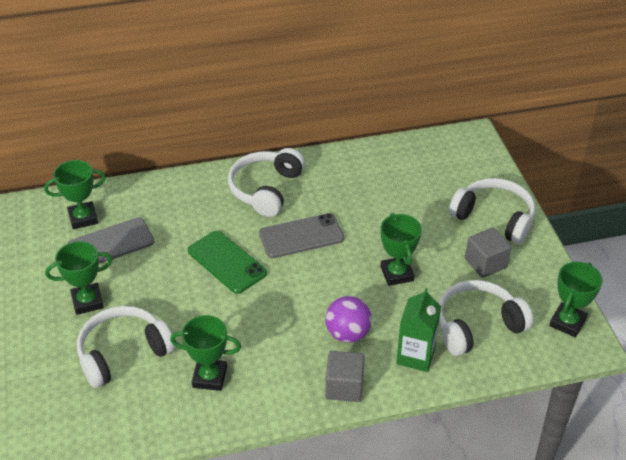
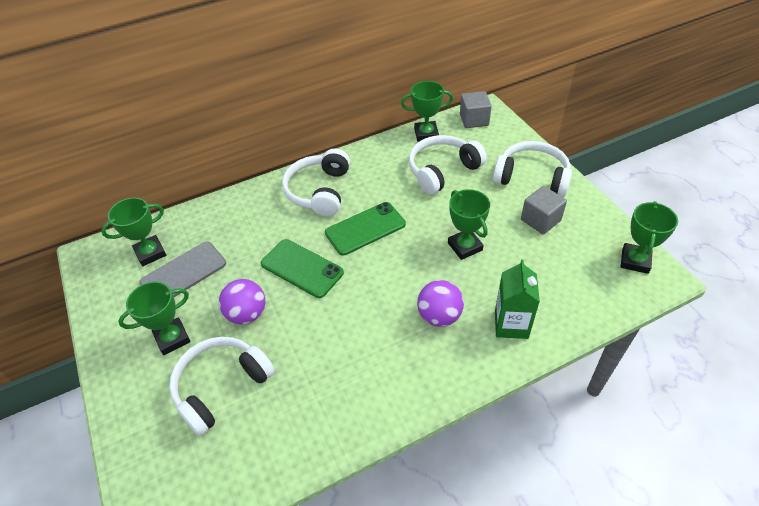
camera: 10 degrees left, 5 degrees up
green trophy [170,315,241,391] -> green trophy moved to [401,81,453,142]
grey phone [259,213,344,258] -> green phone [325,202,406,255]
grey cube [325,351,365,402] -> grey cube moved to [460,91,492,128]
white headphones [438,280,533,356] -> white headphones moved to [409,135,487,195]
none -> purple ball [219,279,265,325]

